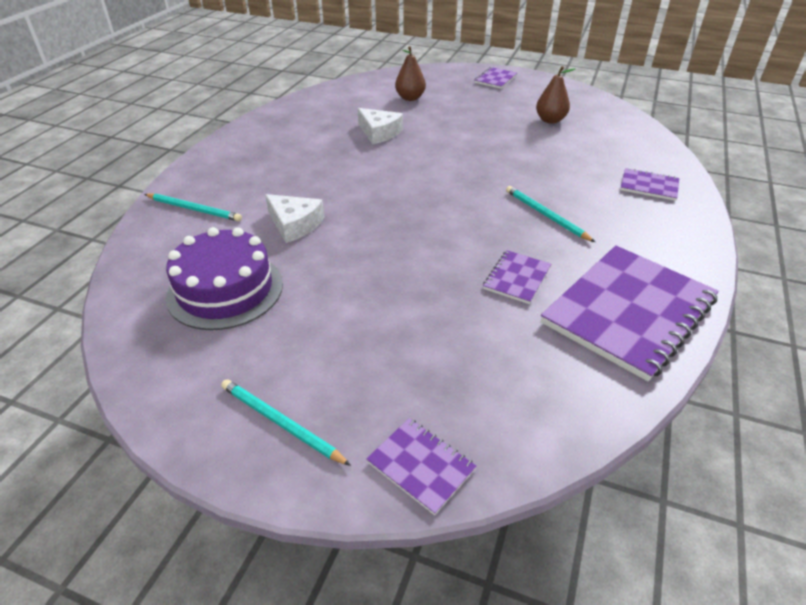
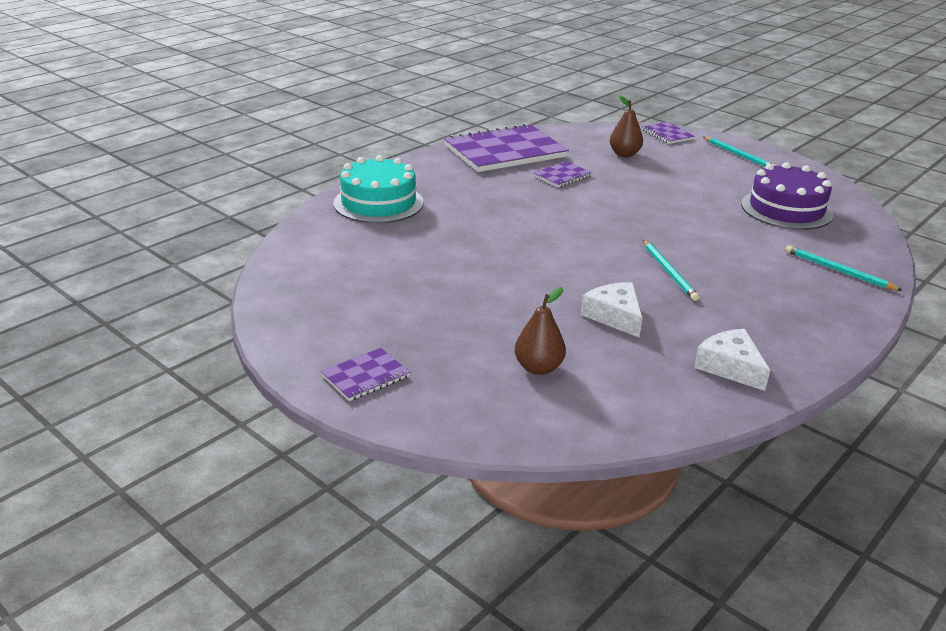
camera: 160 degrees left, 10 degrees down
white cheese [265,194,324,243] -> white cheese moved to [694,329,770,391]
turquoise pencil [506,186,595,242] -> turquoise pencil moved to [643,240,699,301]
brown pear [536,66,576,124] -> brown pear moved to [610,96,643,157]
purple notebook [620,168,679,201] -> turquoise cake [333,155,424,223]

